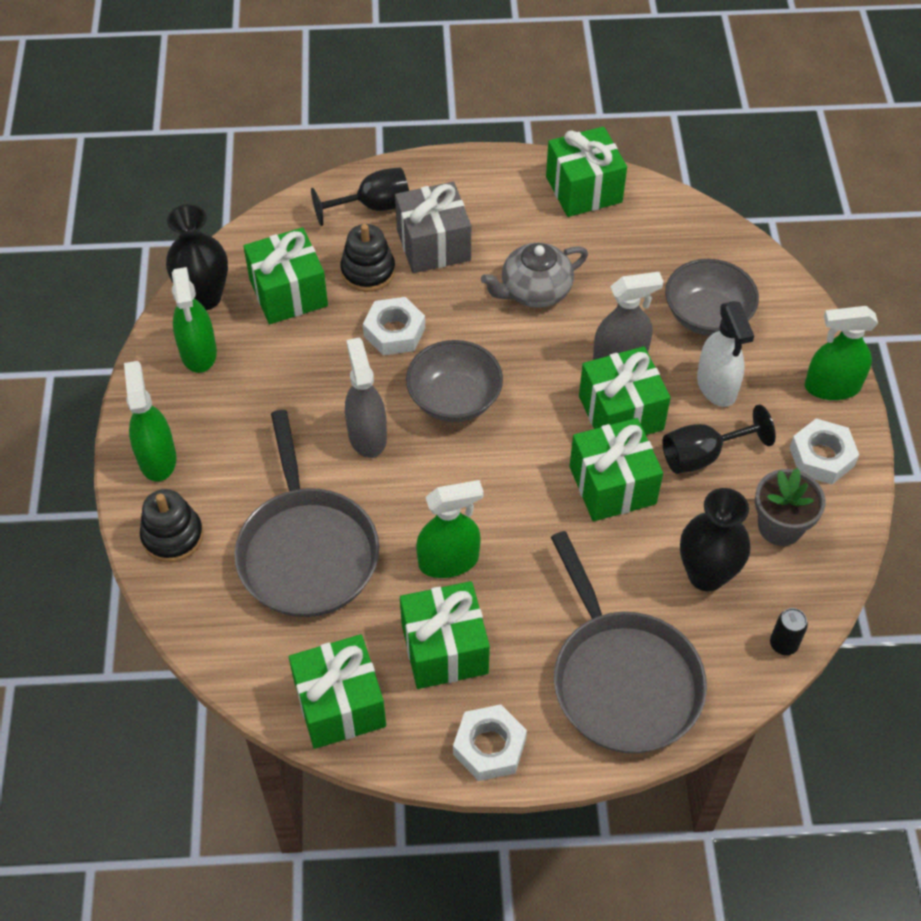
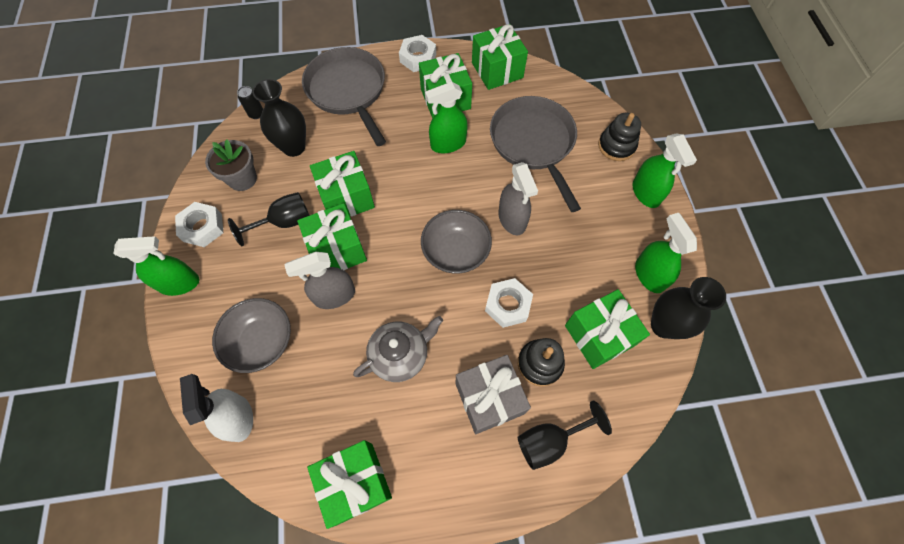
camera: 175 degrees right, 10 degrees up
white spray bottle [697,301,754,407] -> white spray bottle moved to [180,374,253,442]

